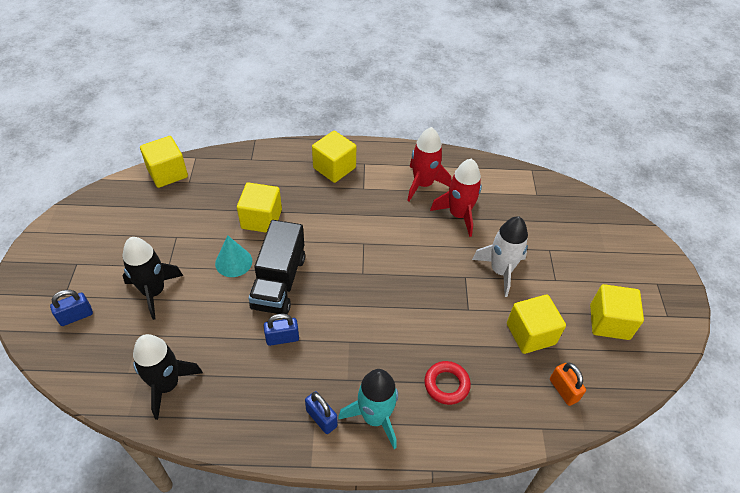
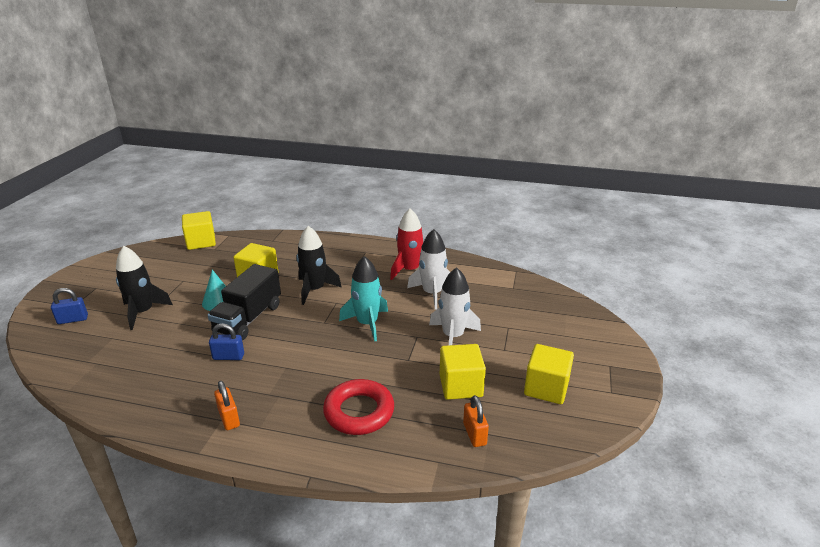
camera: 15 degrees right, 20 degrees down
black rocket [133,334,203,420] -> black rocket moved to [296,226,342,305]
blue padlock [305,391,337,434] -> orange padlock [214,381,240,430]
yellow cube [312,131,356,183] -> none
turquoise rocket [338,369,398,449] -> turquoise rocket moved to [339,256,388,342]
red ring [424,361,471,405] -> red ring [323,379,394,435], size x1.54
red rocket [430,158,482,237] -> white rocket [407,229,450,310]

